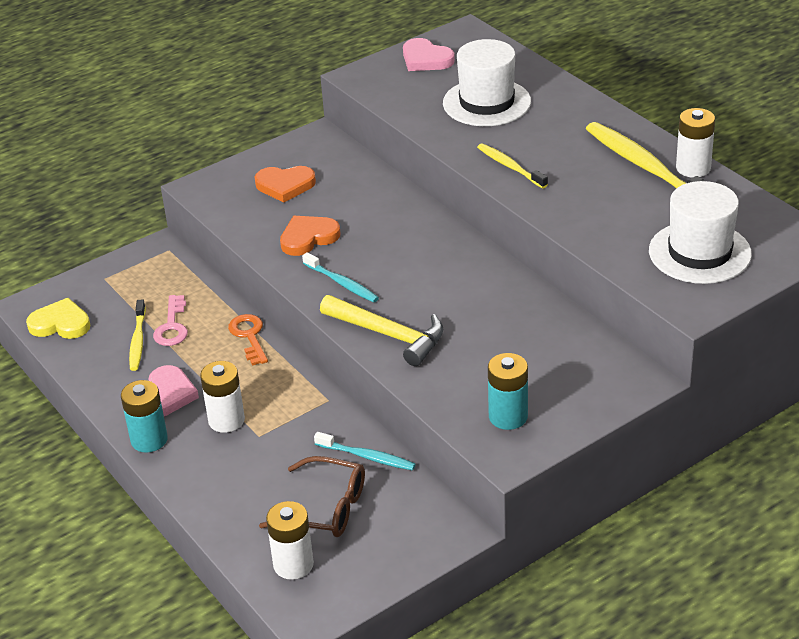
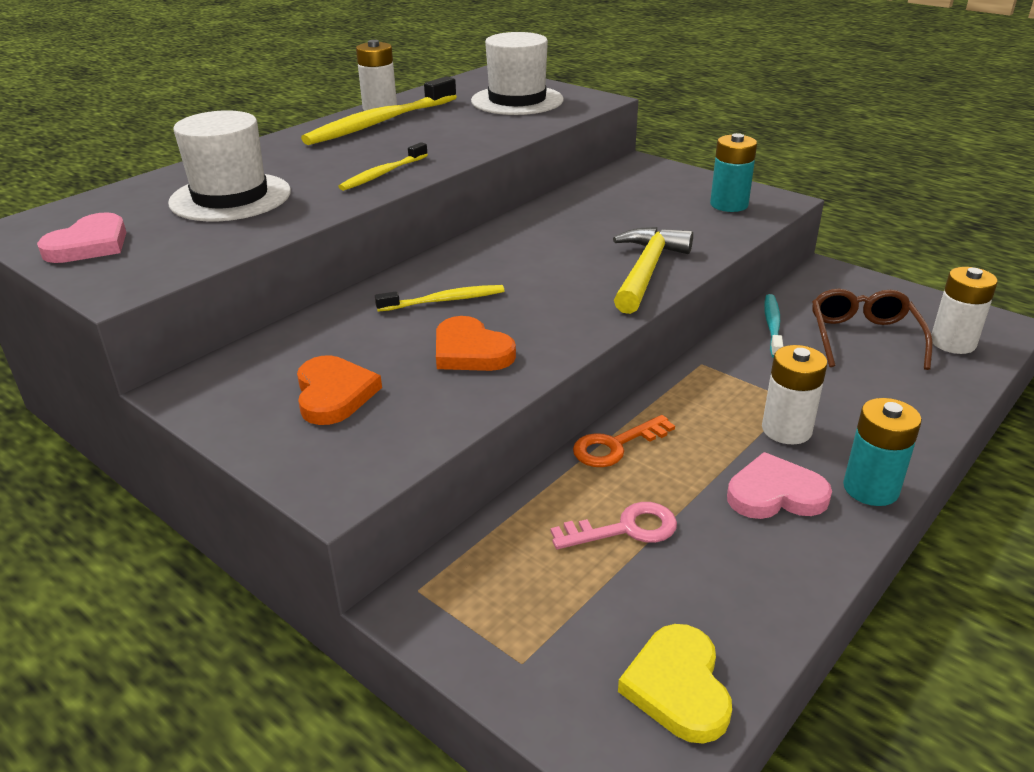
camera: 105 degrees left, 5 degrees down
yellow toothbrush [129,300,146,371] -> yellow toothbrush moved to [375,285,504,312]
turquoise toothbrush [302,252,379,302] -> none

